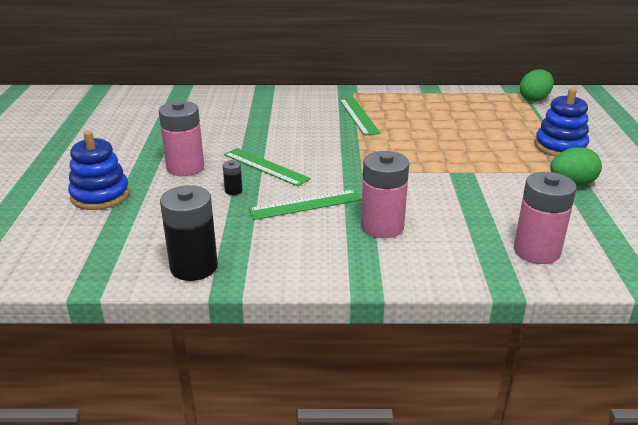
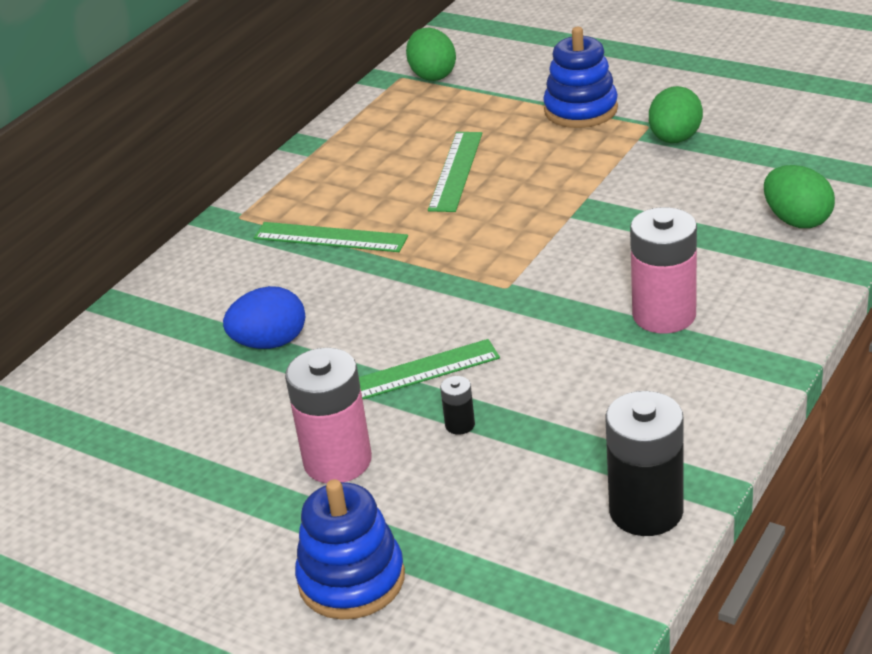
camera: 55 degrees left, 5 degrees up
green ruler [249,190,362,220] -> green ruler moved to [428,132,482,212]
pink battery [514,172,577,264] -> green egg [764,165,835,228]
none -> blue egg [223,286,305,349]

